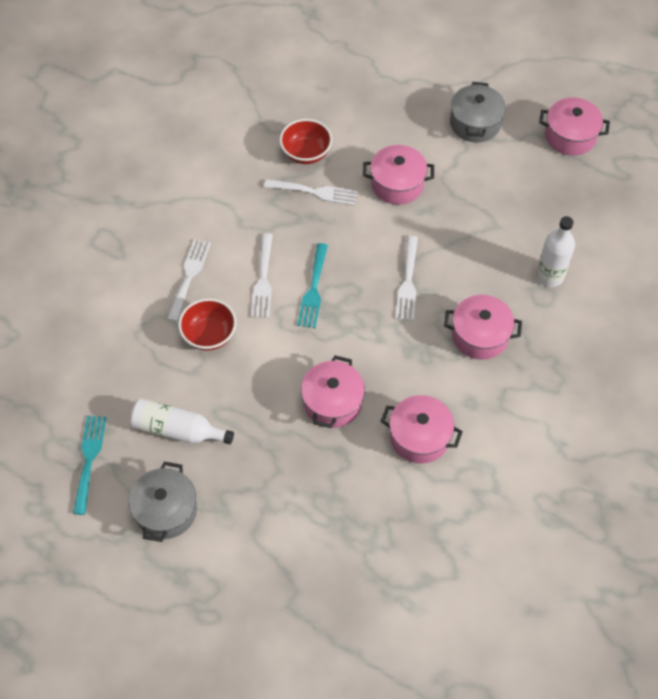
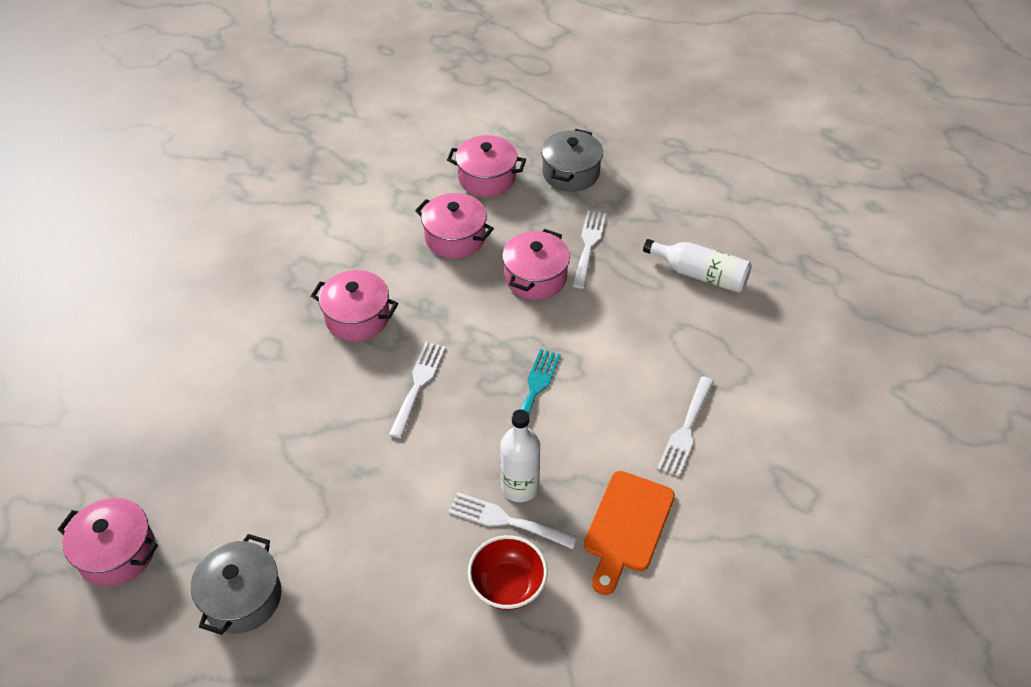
camera: 170 degrees left, 10 degrees down
turquoise fork [73,416,107,515] -> none
grey pot [129,462,197,542] -> grey pot moved to [541,129,603,192]
red bowl [178,298,237,351] -> none
white fork [251,233,273,318] -> white fork moved to [572,210,607,289]
pink pot [363,145,434,205] -> pink pot moved to [447,135,526,197]
white bottle [536,216,575,287] -> white bottle moved to [500,409,540,502]
none -> orange cutting board [584,471,675,595]

